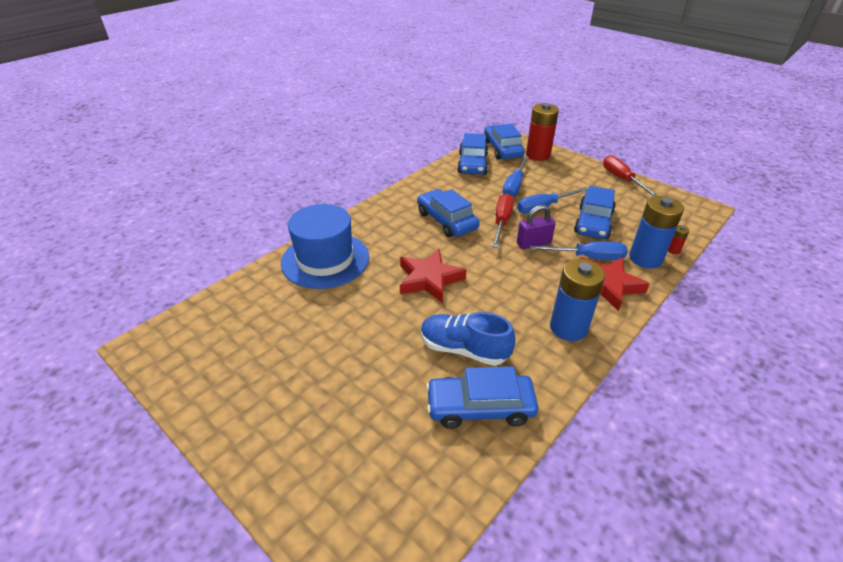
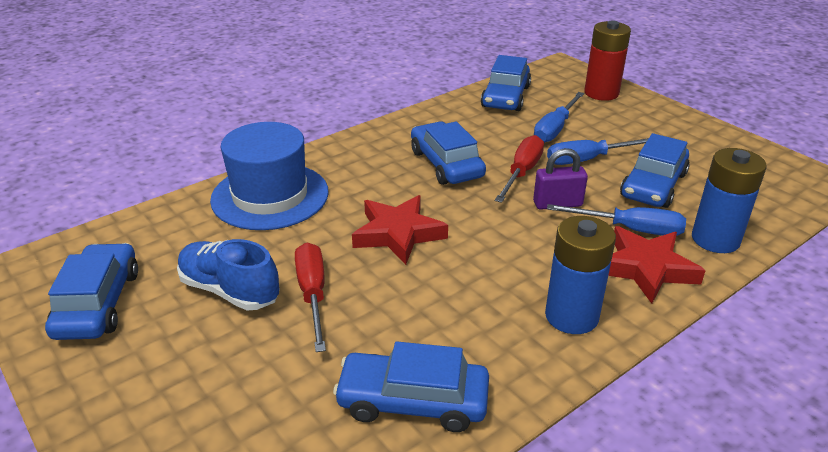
camera: 10 degrees right, 5 degrees down
blue shoe [421,312,515,366] -> blue shoe moved to [177,239,280,310]
blue car [484,124,525,160] -> blue car moved to [45,243,138,340]
red screwdriver [603,155,659,196] -> red screwdriver moved to [295,242,326,352]
red battery [668,225,689,254] -> none

